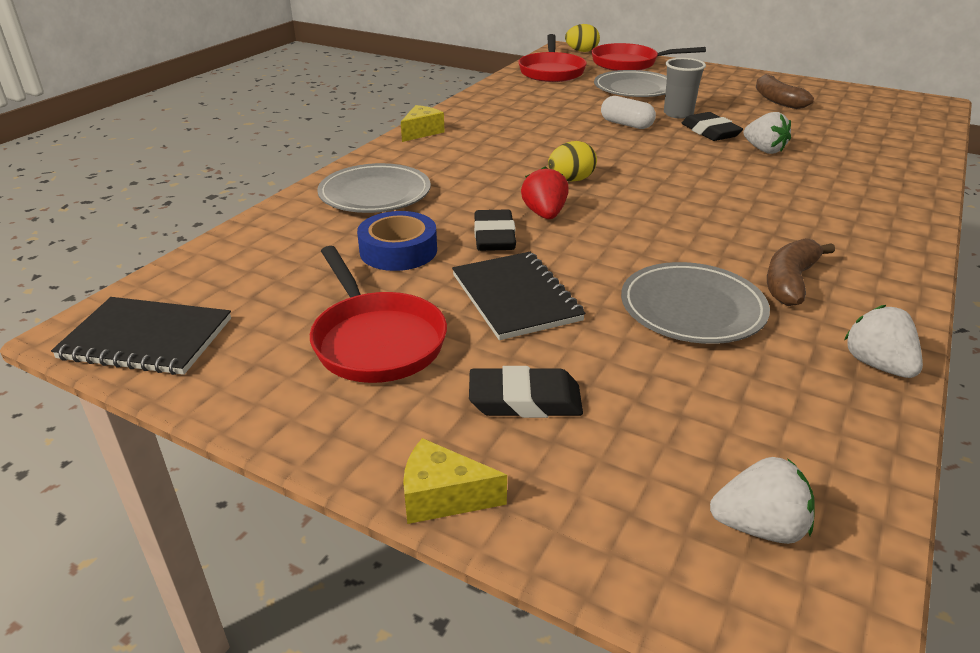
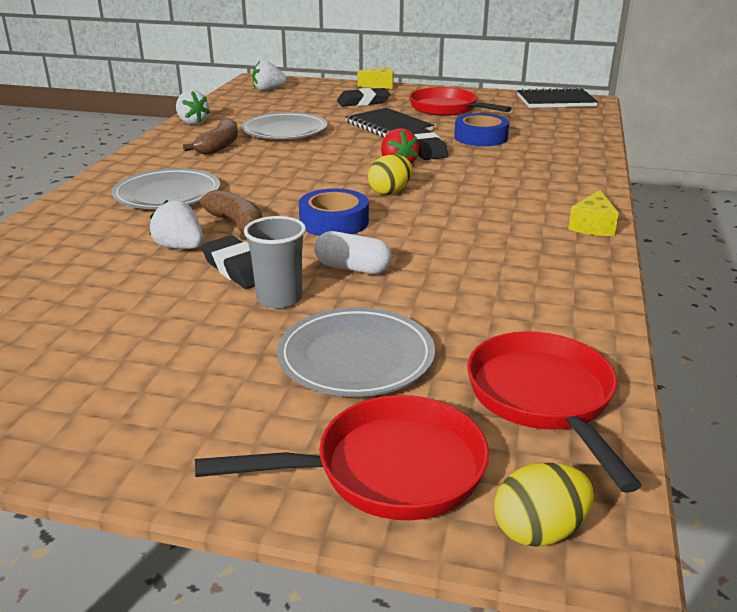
camera: 165 degrees right, 5 degrees down
grey plate [317,163,431,213] -> grey plate moved to [112,168,220,209]
brown banana [756,74,814,109] -> brown banana moved to [200,190,262,240]
none -> blue tape [299,188,369,236]

